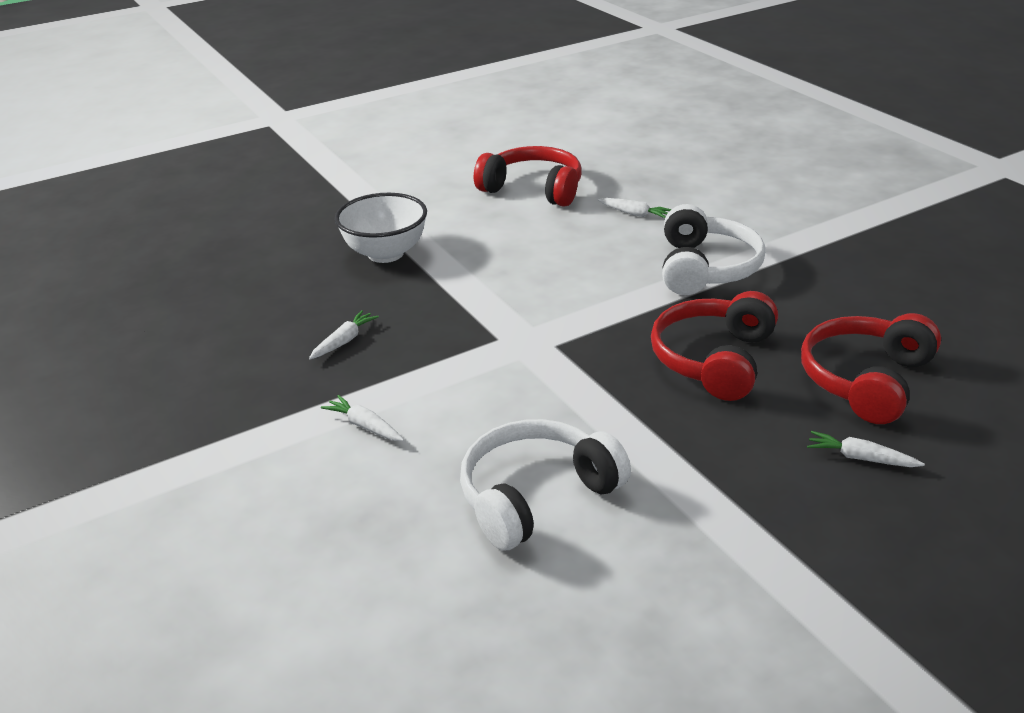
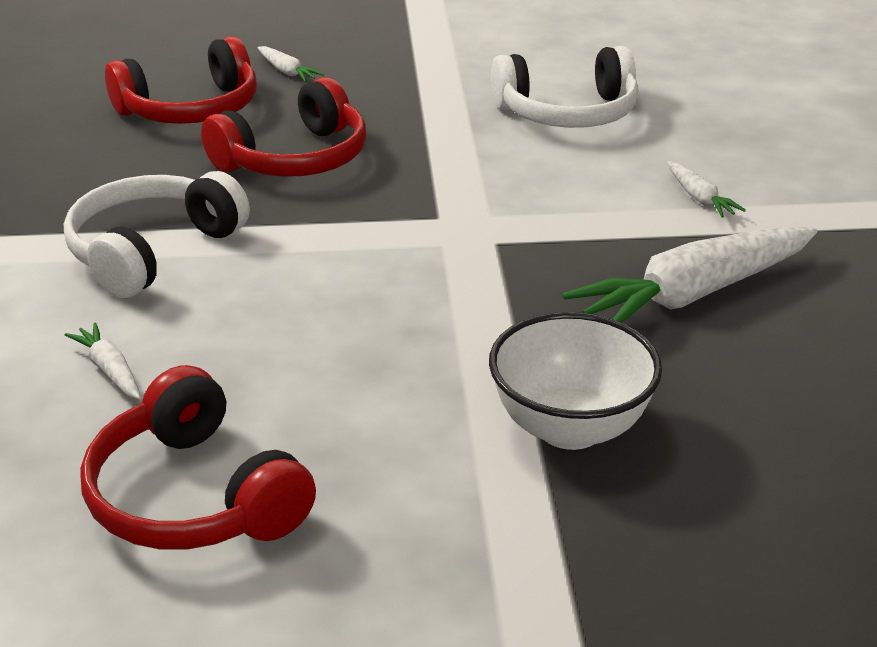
camera: 155 degrees left, 0 degrees up
white carrot [309,310,379,359] -> white carrot [562,226,817,323], size x2.28

